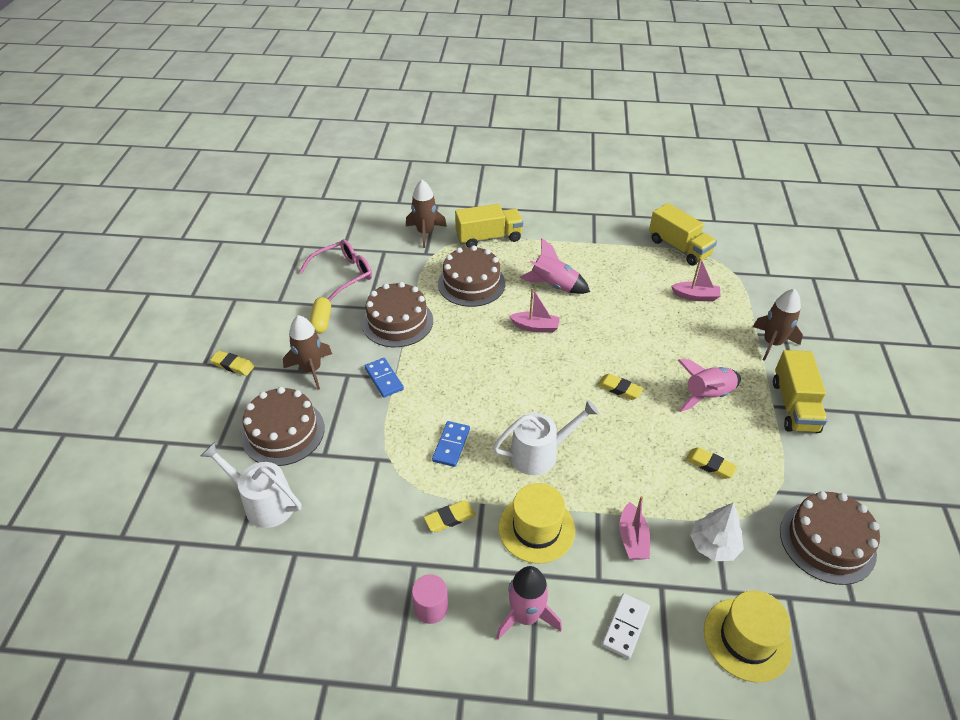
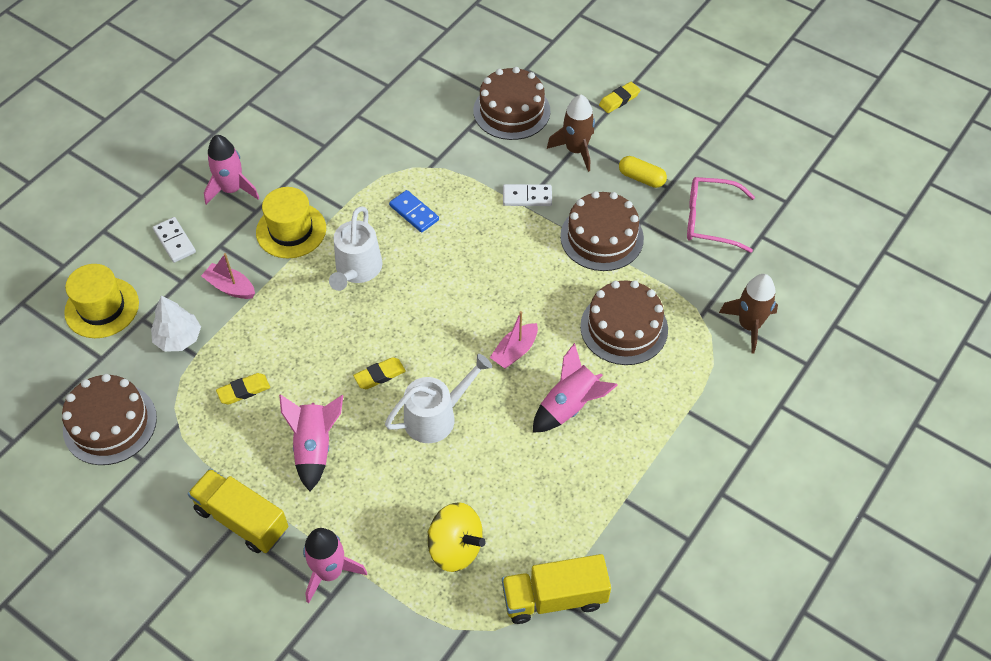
camera: 120 degrees right, 10 degrees up
white watering can [201,442,302,528] -> white watering can moved to [385,354,492,443]
pink glasses [299,239,372,301] -> pink glasses turned 105 degrees clockwise [687,177,755,253]
blue domino [365,358,404,398] -> white domino [503,184,552,206]
pink cylinder [412,574,448,624] -> none
yellow eraser [424,501,476,532] -> none
yellow truck [455,204,523,247] -> none
pink boat [671,257,721,301] -> yellow spinning top [427,502,486,572]
brown rocket [753,289,803,361] -> pink rocket [303,528,367,603]

